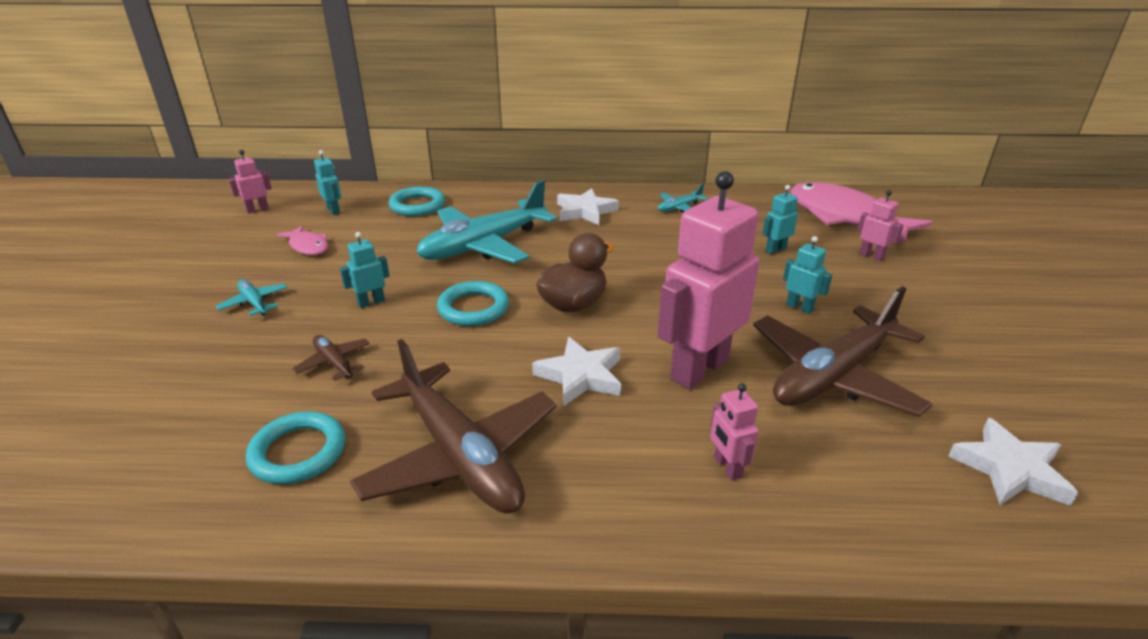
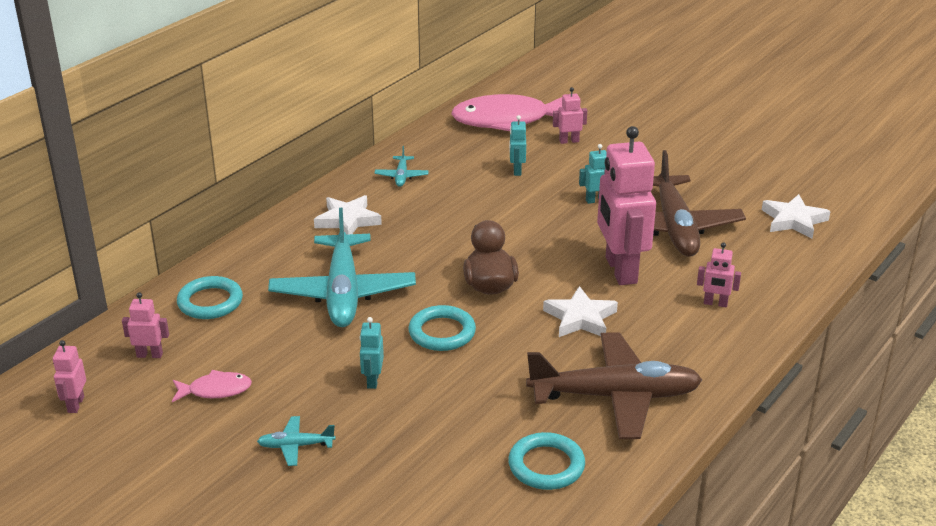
camera: 55 degrees left, 0 degrees up
brown plane [292,335,370,381] -> none
turquoise robot [314,150,341,215] -> pink robot [122,292,169,358]

